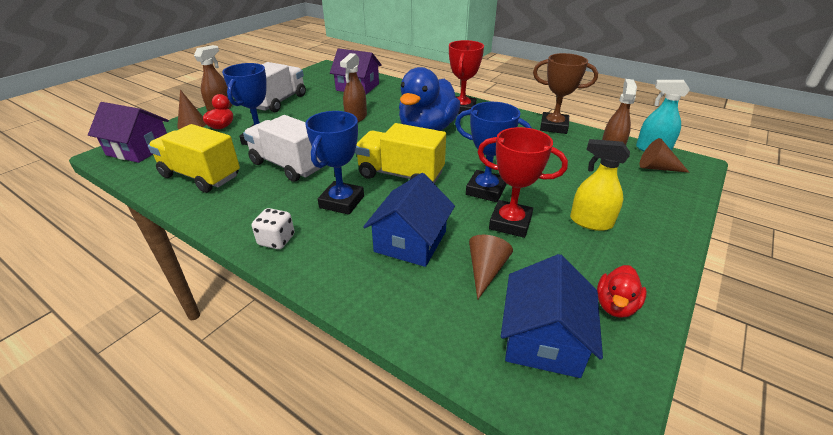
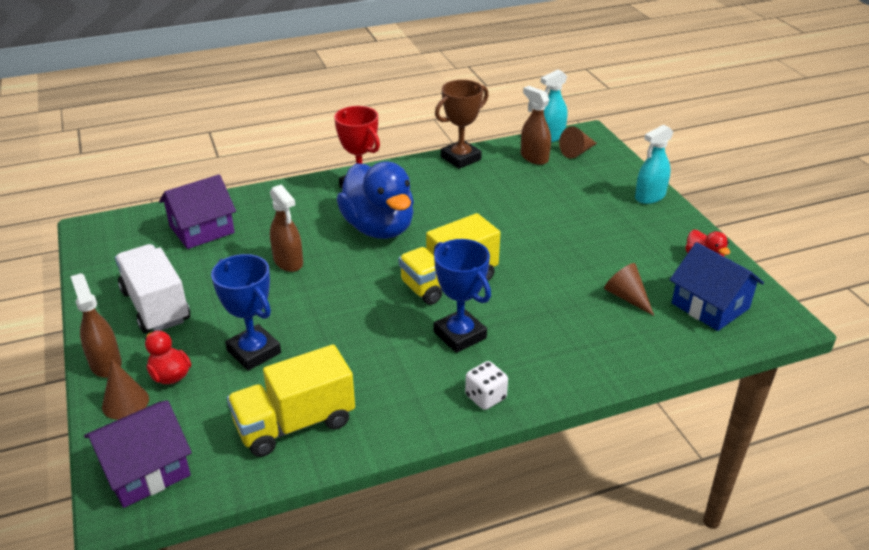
camera: 55 degrees left, 0 degrees up
white truck [243,115,323,182] -> none
blue house [363,173,455,267] -> none
blue trophy [455,102,532,202] -> none
red trophy [478,127,568,238] -> none
yellow spray bottle [570,139,630,231] -> none
none -> turquoise spray bottle [635,124,674,204]

